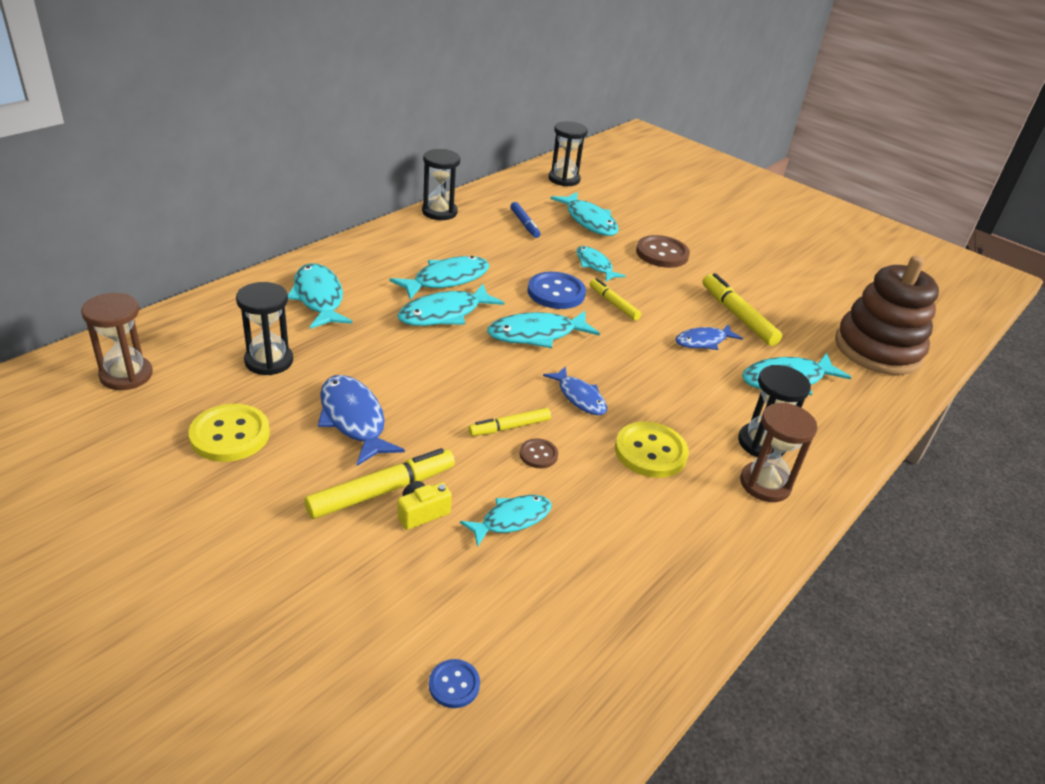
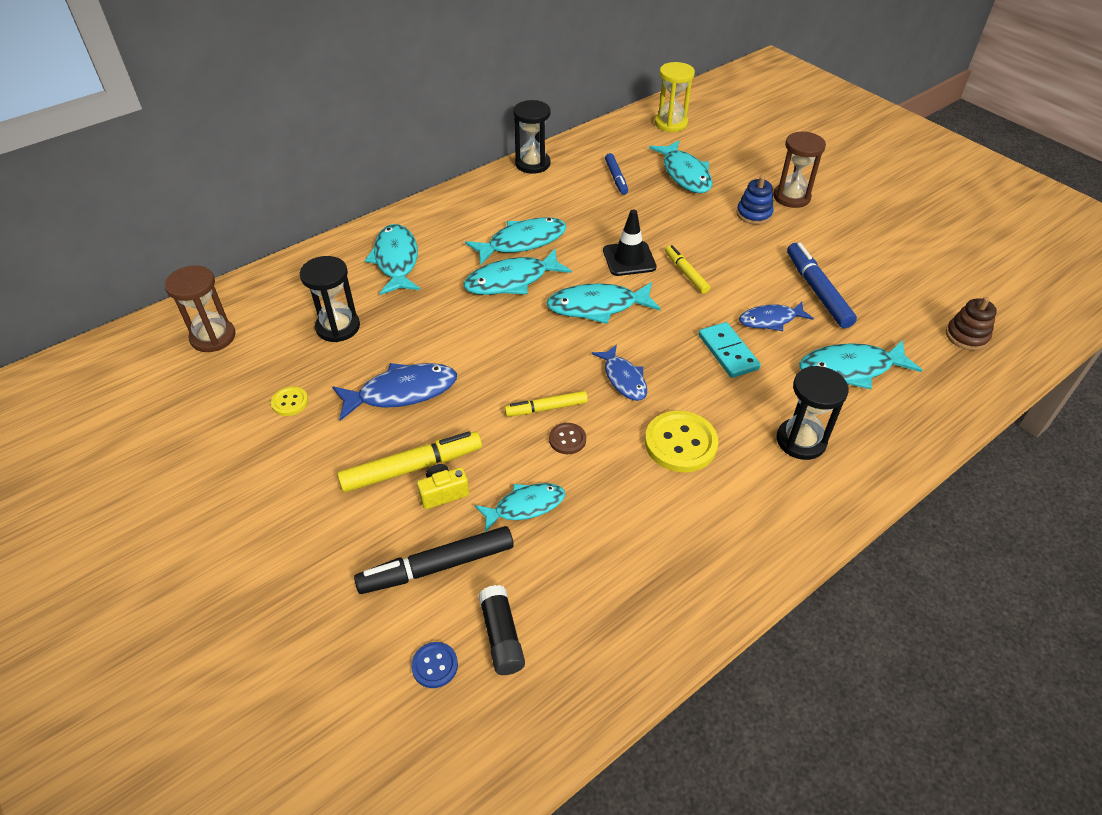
camera: 15 degrees right, 10 degrees up
yellow button [189,404,270,462] -> yellow button [271,386,308,416], size x0.52
blue fish [318,375,405,466] -> blue fish turned 90 degrees clockwise [332,363,457,421]
blue button [527,272,586,309] -> black traffic cone [603,210,657,276]
black hourglass [548,121,588,186] -> yellow hourglass [654,62,695,132]
turquoise fish [576,246,626,282] -> none
brown button [636,235,690,268] -> blue stacking toy [736,176,774,225]
yellow marker [702,273,782,346] -> blue marker [787,243,857,328]
brown hourglass [740,403,818,502] -> brown hourglass moved to [773,131,826,208]
brown stacking toy [835,256,939,375] -> brown stacking toy [946,297,997,351], size x0.45
none -> black marker [354,526,514,594]
none -> black glue stick [479,585,525,675]
none -> turquoise domino [698,322,761,378]

